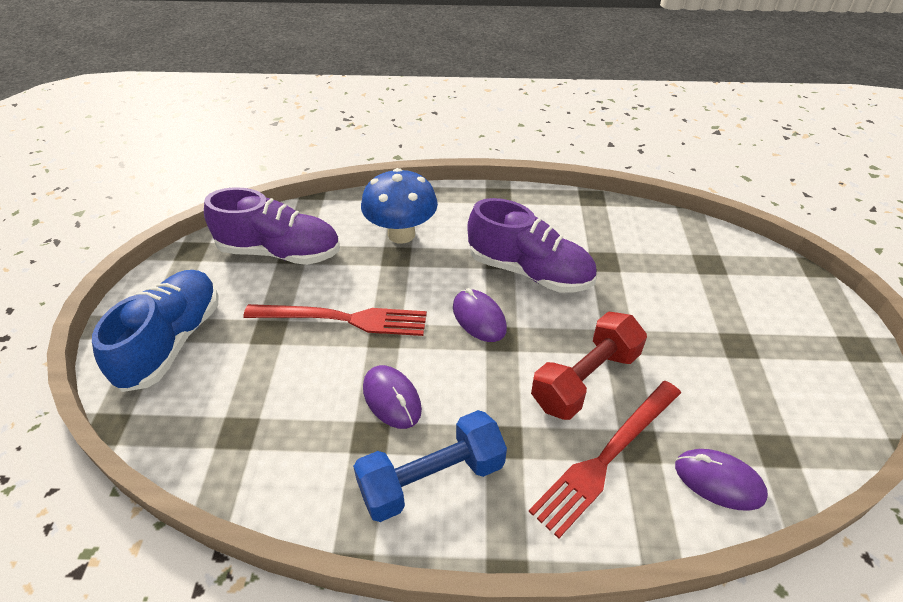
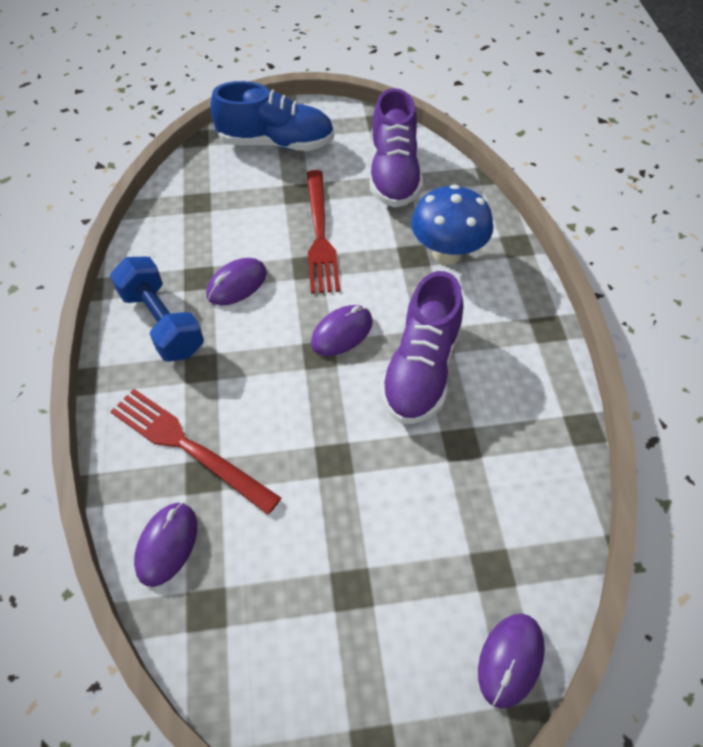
camera: 80 degrees right, 10 degrees up
red dumbbell [531,312,647,420] -> none
none -> purple mouse [478,614,545,709]

